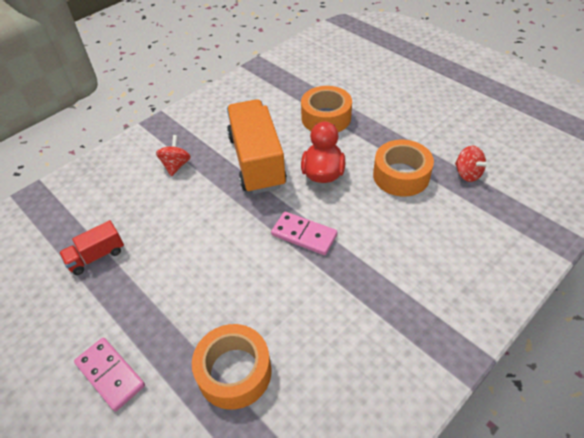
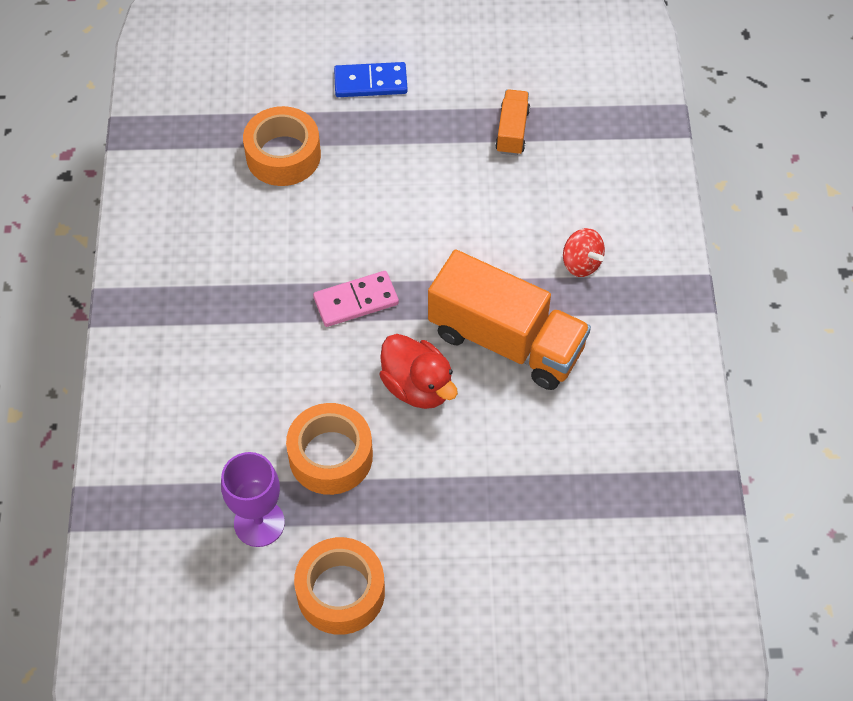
camera: 130 degrees right, 10 degrees up
red truck [59,220,124,275] -> orange truck [495,89,530,155]
pink domino [74,338,145,412] -> blue domino [334,62,408,97]
orange tape [301,86,352,132] -> orange tape moved to [294,537,385,635]
red spinning top [455,146,490,182] -> purple goblet [221,452,285,547]

